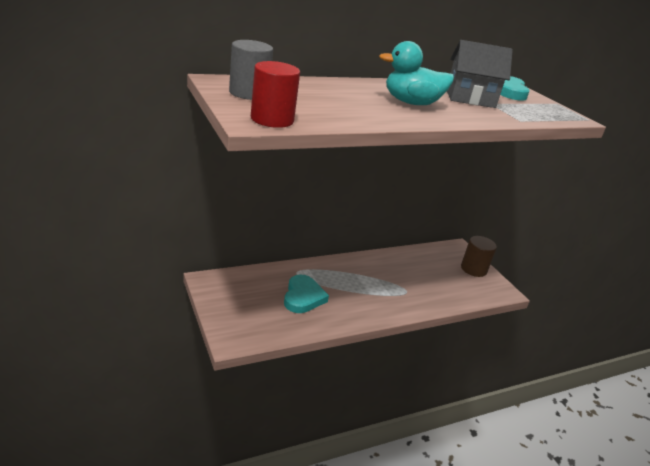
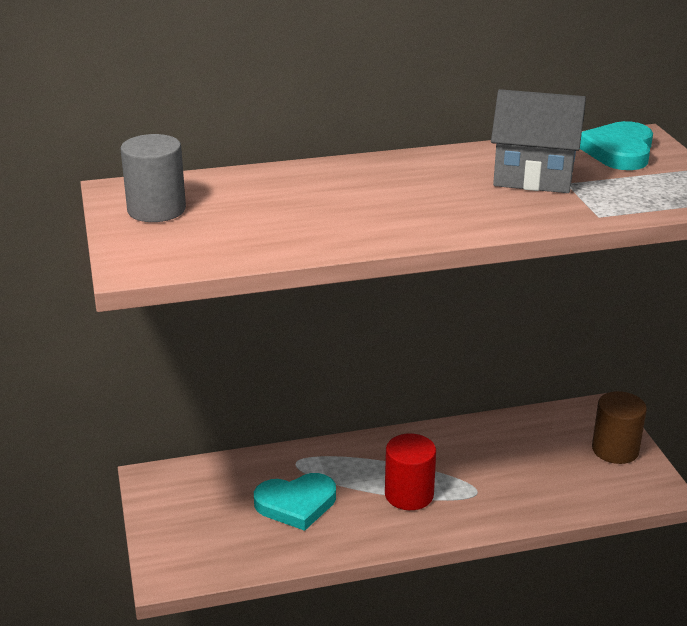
camera: 15 degrees right, 0 degrees up
red cylinder [251,61,300,128] -> red cylinder moved to [385,433,436,510]
turquoise heart [284,274,329,313] -> turquoise heart turned 60 degrees clockwise [254,473,336,531]
turquoise duck [379,41,454,105] -> none

